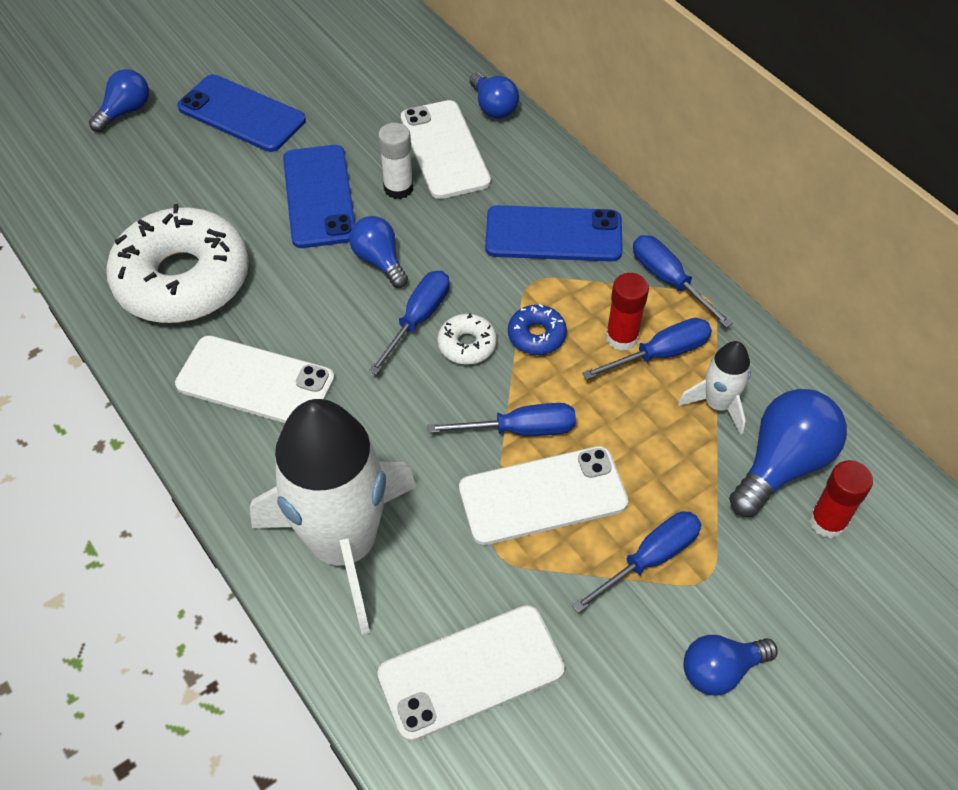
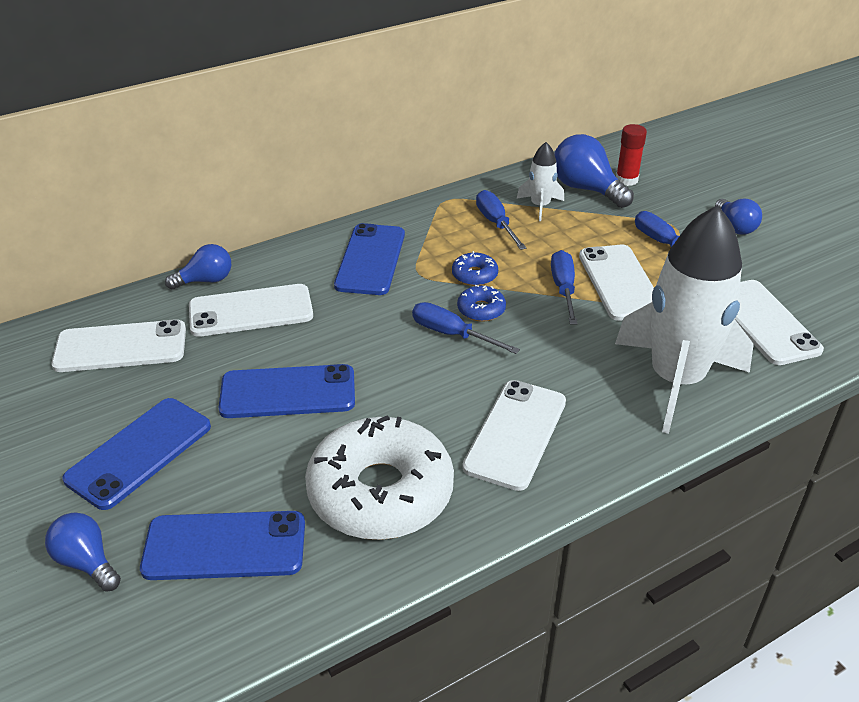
camera: 85 degrees left, 15 degrees down
blue light bulb [349,216,408,288] -> none
white glue stick [378,123,413,199] -> none
white donut [437,313,497,364] -> blue donut [457,285,506,322]
red glue stick [606,273,649,351] -> none
blue screwdriver [633,235,733,328] -> none
none -> white phone [52,319,186,372]
none -> blue phone [140,511,305,580]

